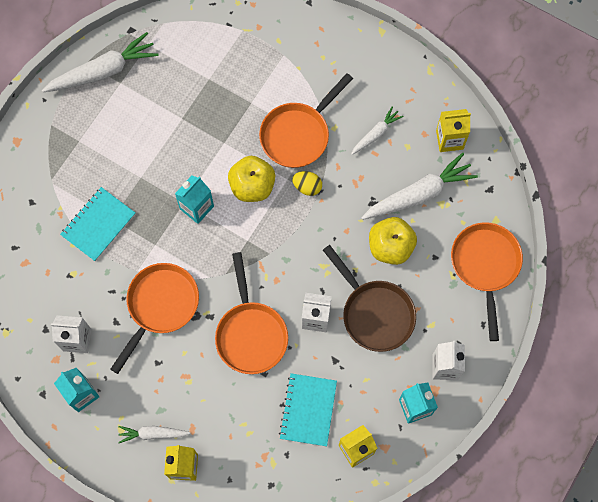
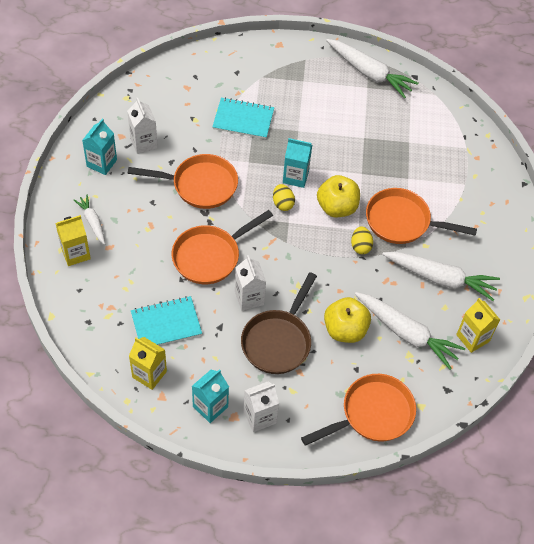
camera: 60 degrees right, 15 degrees down
white carrot [351,106,404,155] -> white carrot [382,252,500,301], size x1.83
none -> yellow egg [273,184,295,211]

